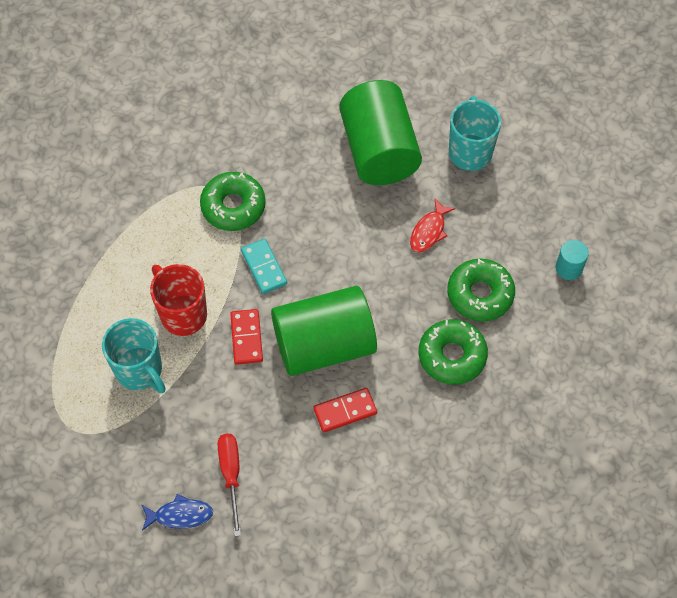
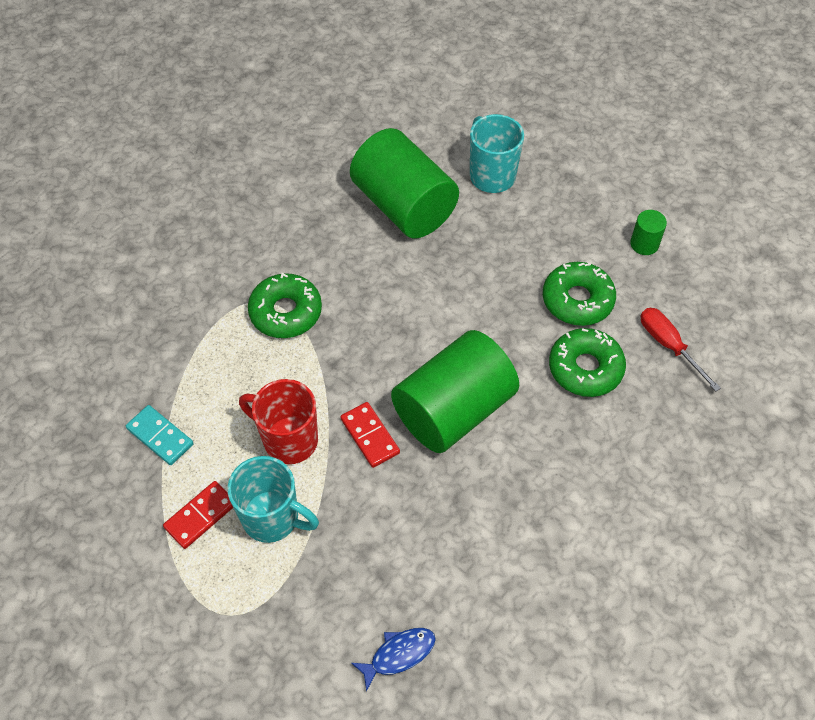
camera: 25 degrees left, 5 degrees down
red screwdriver [218,434,241,537] -> red screwdriver moved to [641,308,721,392]
turquoise domino [241,239,287,294] -> turquoise domino moved to [126,405,194,465]
red domino [313,388,377,433] -> red domino moved to [163,481,233,549]
red fish [410,199,456,253] -> none
turquoise cylinder [555,240,589,280] -> green cylinder [630,210,667,255]

